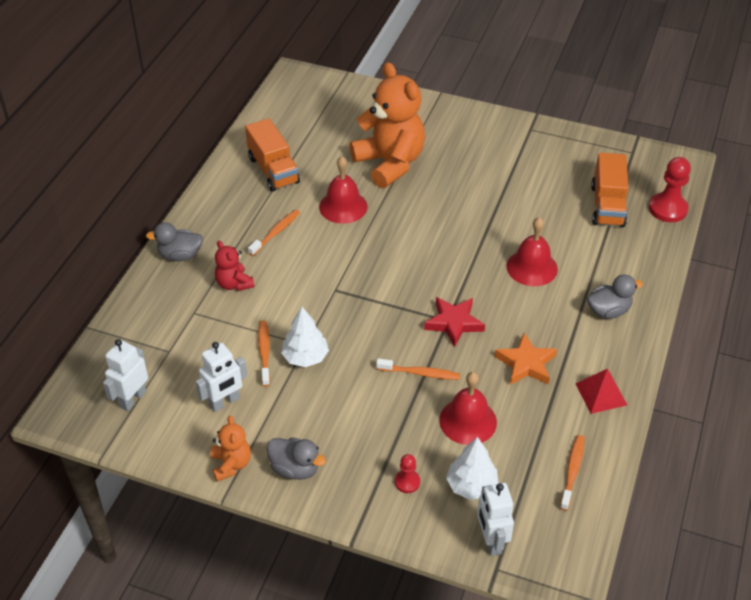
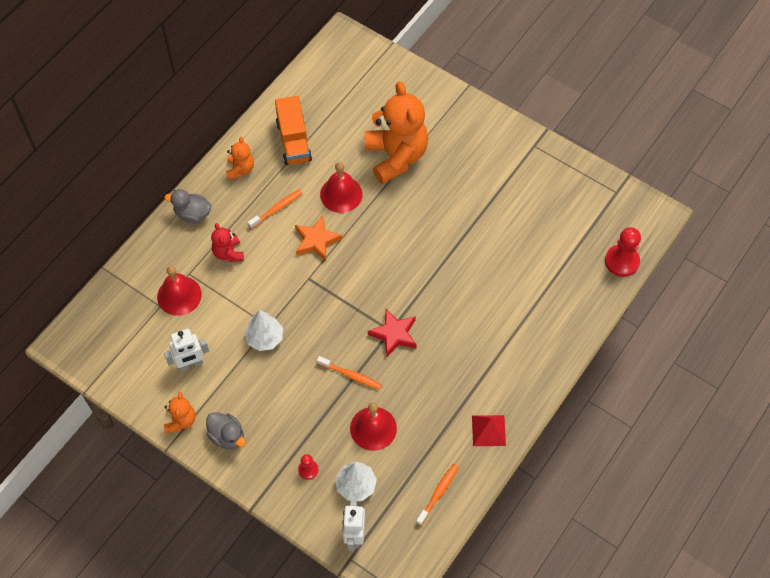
camera: 15 degrees right, 15 degrees up
white robot [103,339,148,411] -> none
orange toothbrush [258,320,270,387] -> none
orange star [494,333,557,385] -> orange star moved to [295,216,342,261]
red bell [507,217,558,286] -> red bell moved to [157,266,202,316]
grey duck [587,274,643,319] -> none
orange truck [591,153,628,227] -> none
none -> orange teddy bear [226,137,254,180]

